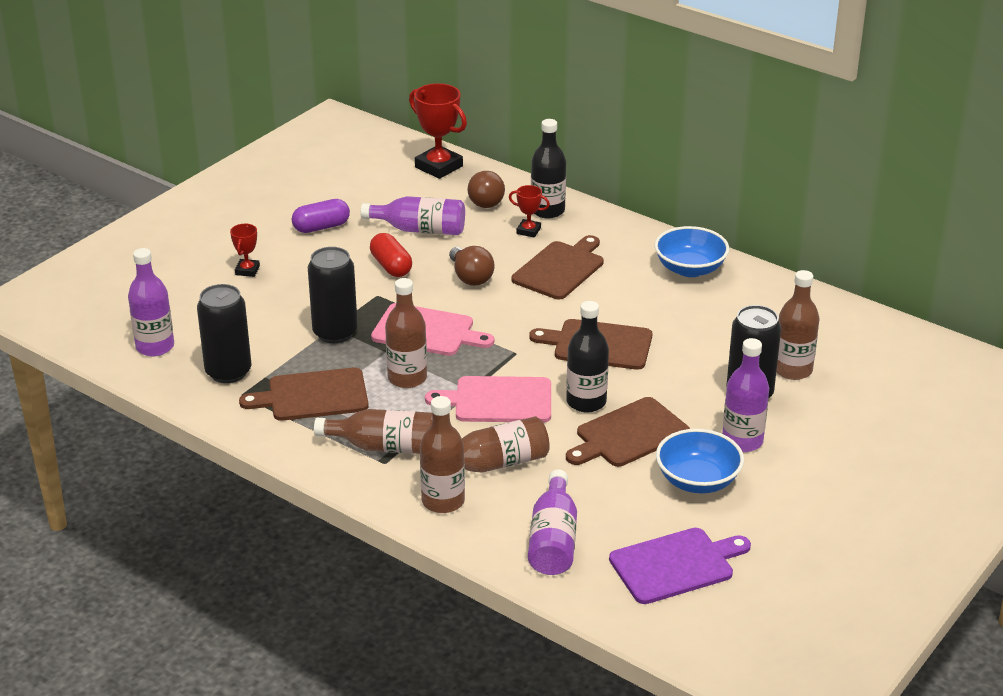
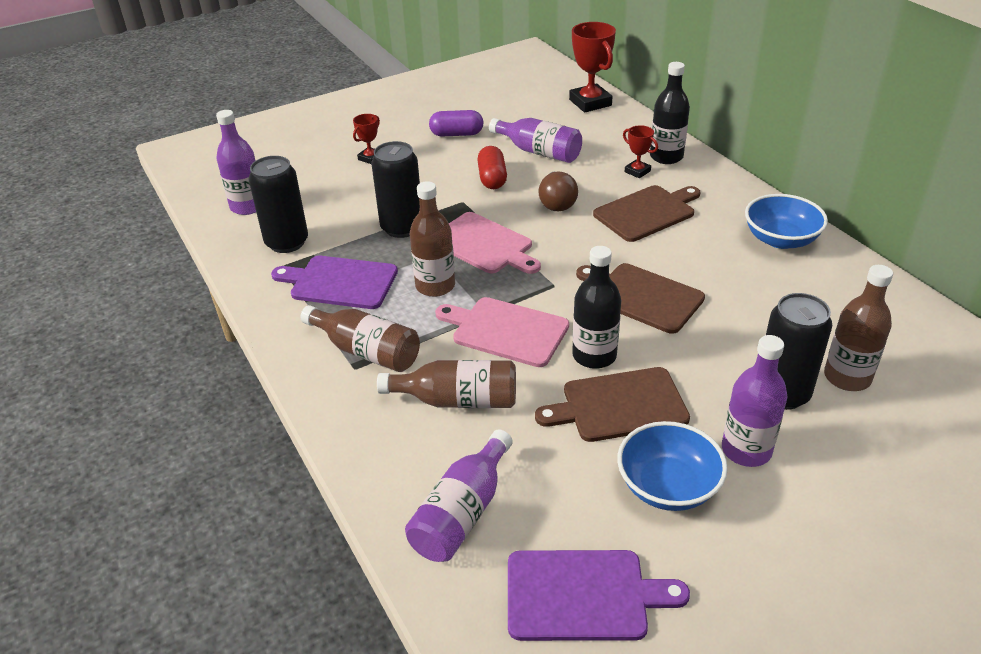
camera: 25 degrees right, 5 degrees up
brown cutting board [239,368,369,421] -> purple cutting board [271,256,398,309]
brown bottle [420,396,465,513] -> none
brown light bulb [467,171,505,208] -> none

